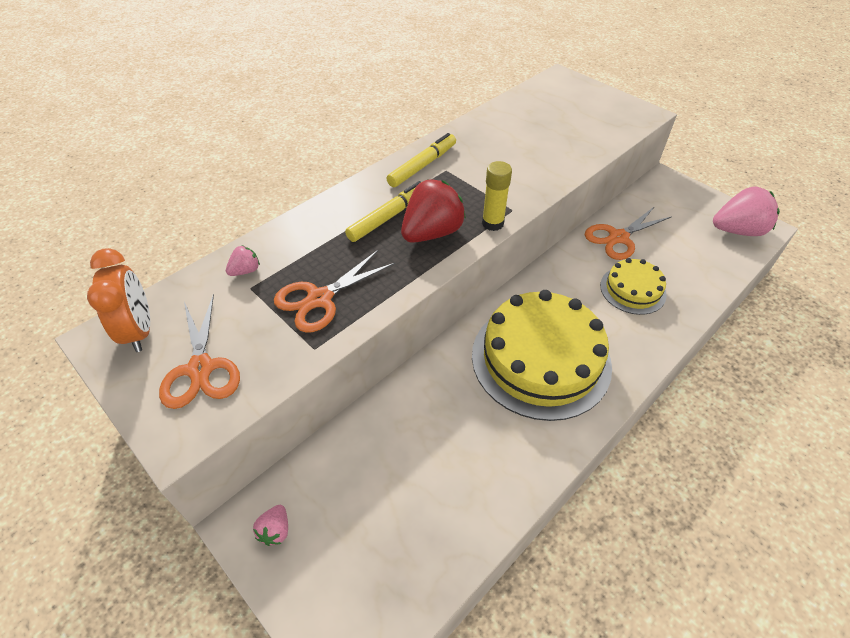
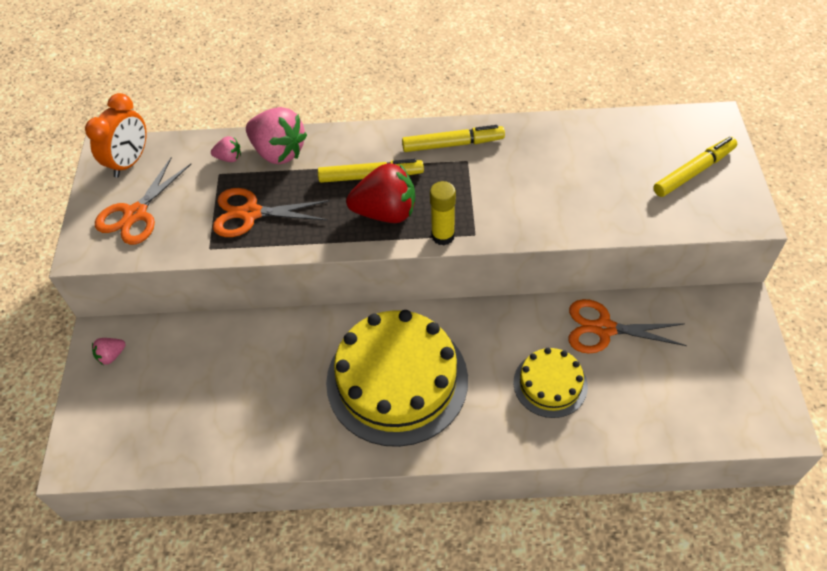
camera: 45 degrees right, 5 degrees up
pink strawberry [713,187,780,236] -> pink strawberry moved to [246,107,307,164]
none -> yellow marker [653,137,737,197]

